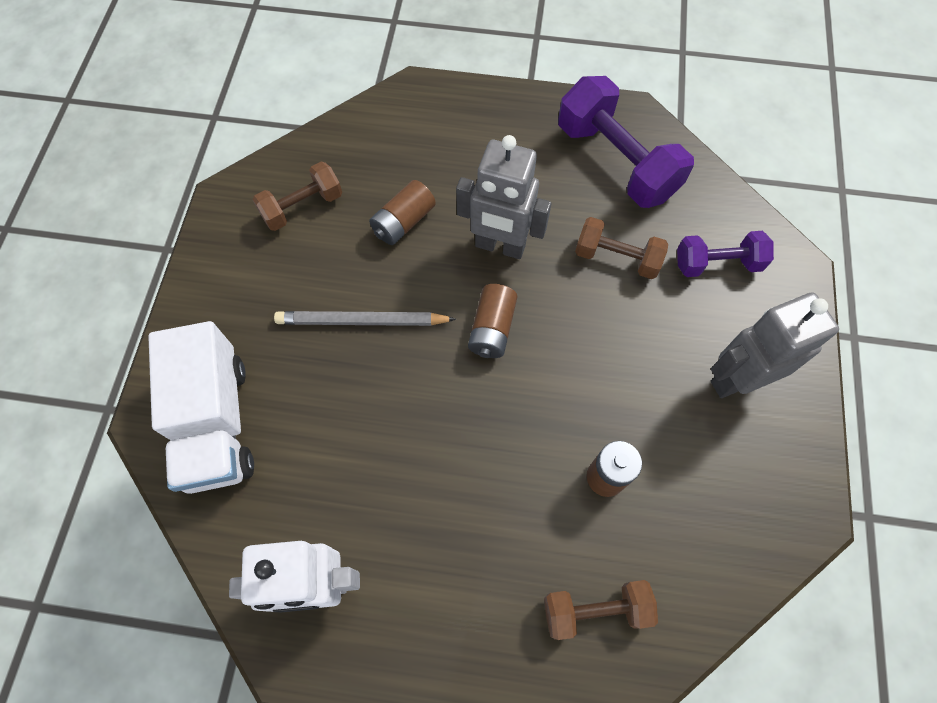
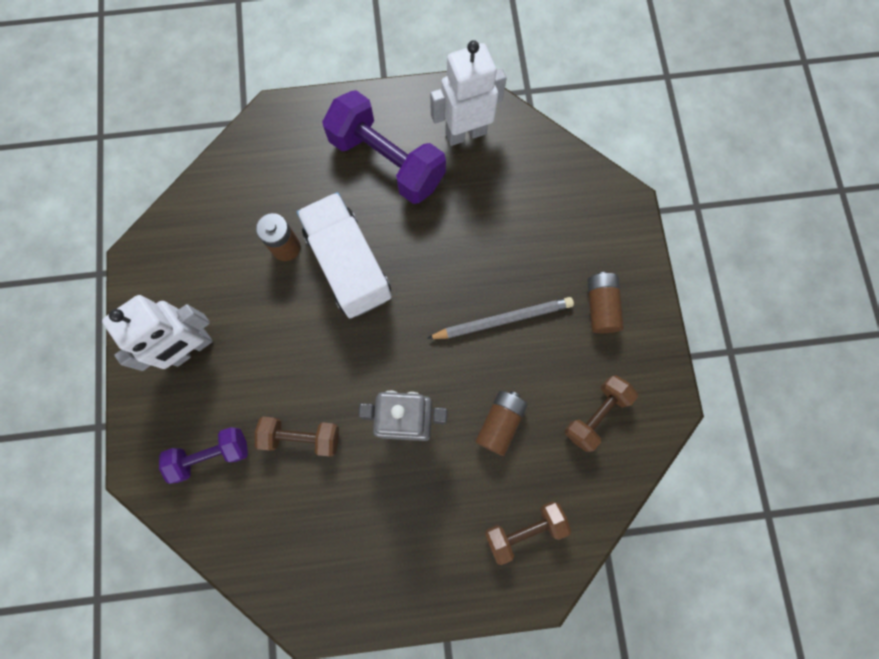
camera: 165 degrees right, 10 degrees up
white truck [148,321,254,494] -> white truck moved to [296,192,392,318]
brown battery [468,284,517,358] -> brown battery moved to [587,272,624,333]
brown dumbbell [544,580,658,640] -> brown dumbbell moved to [485,501,571,565]
purple dumbbell [558,76,694,208] -> purple dumbbell moved to [322,90,446,204]
grey robot [711,292,839,398] -> white robot [102,295,213,371]

